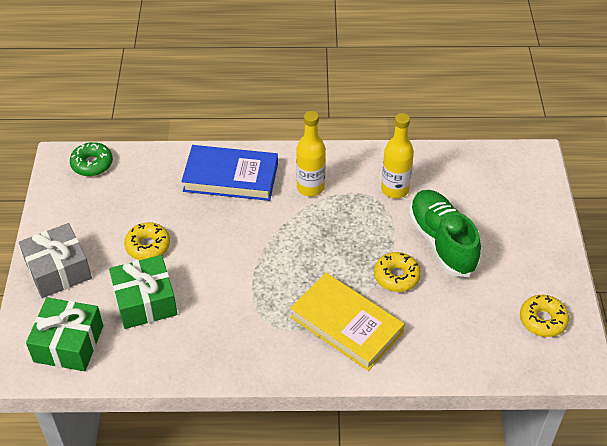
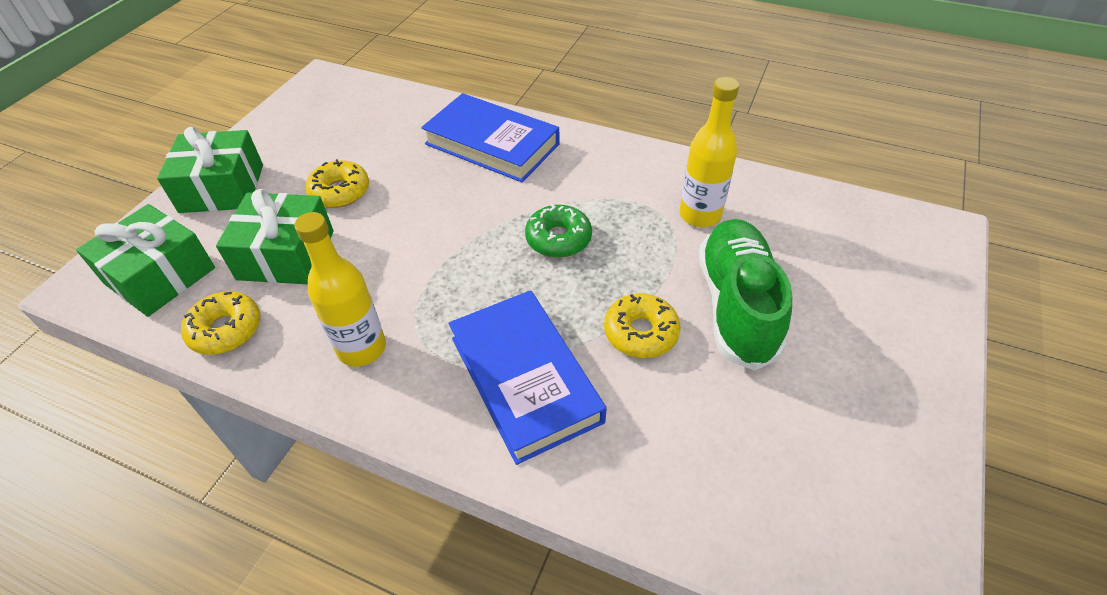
camera: 25 degrees right, 0 degrees up
grey gift [19,223,92,298] -> green gift [157,127,263,213]
green donut [70,142,113,176] -> green donut moved to [525,204,592,258]
yellow book [290,273,404,371] -> blue book [449,290,607,465]
yellow bottle [296,111,326,197] -> yellow bottle moved to [294,212,386,367]
yellow donut [520,295,569,337] -> yellow donut moved to [181,291,260,355]

